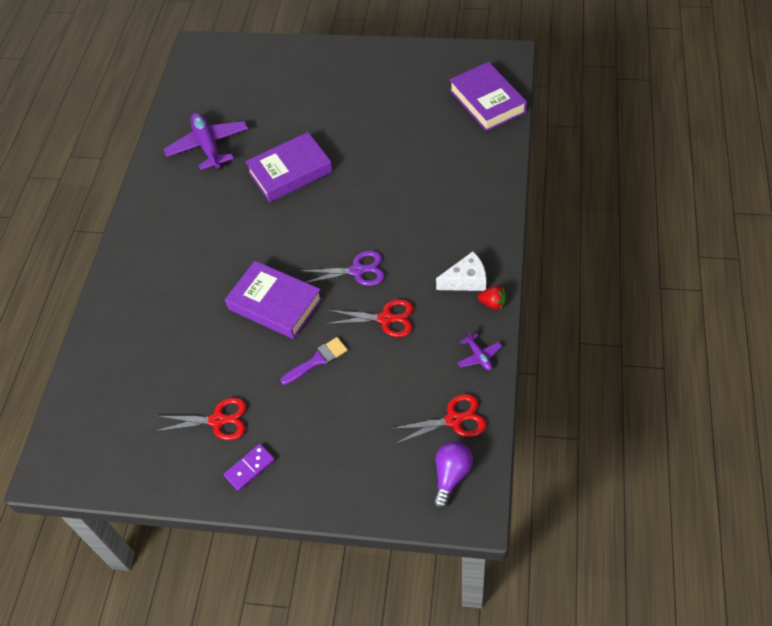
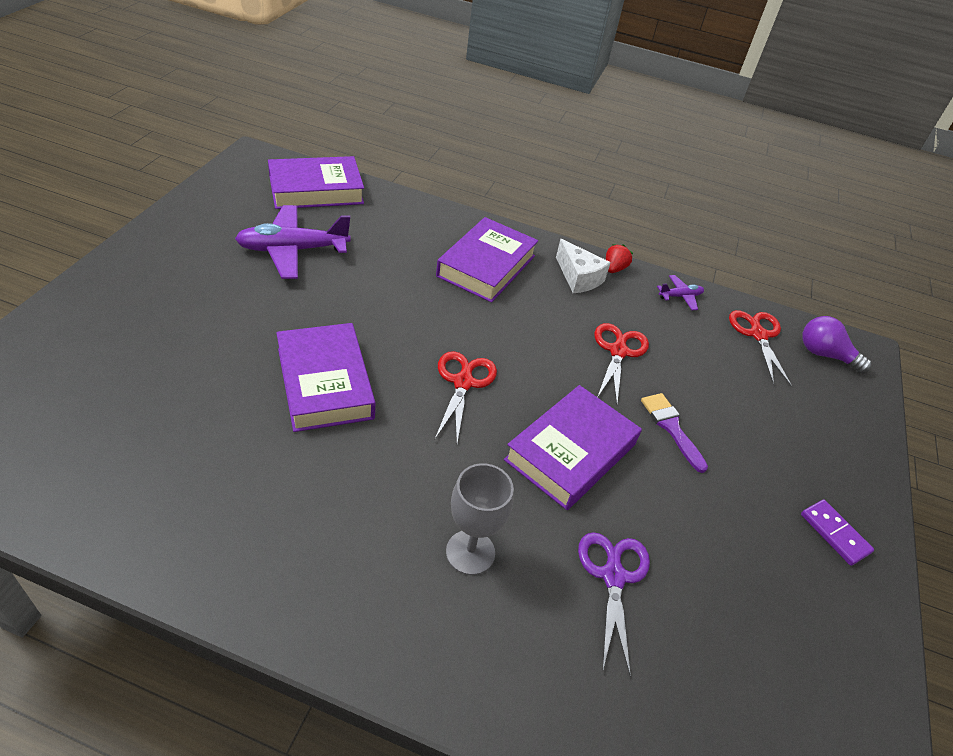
camera: 90 degrees left, 10 degrees down
red scissors [154,398,247,440] -> red scissors moved to [435,351,497,443]
purple plane [163,112,248,170] -> purple plane moved to [235,205,351,279]
purple scissors [300,250,385,286] -> purple scissors moved to [578,532,650,677]
white cheese [436,251,486,291] -> white cheese turned 150 degrees clockwise [556,239,611,293]
none -> purple book [436,217,538,303]
none -> grey goblet [446,463,514,575]

